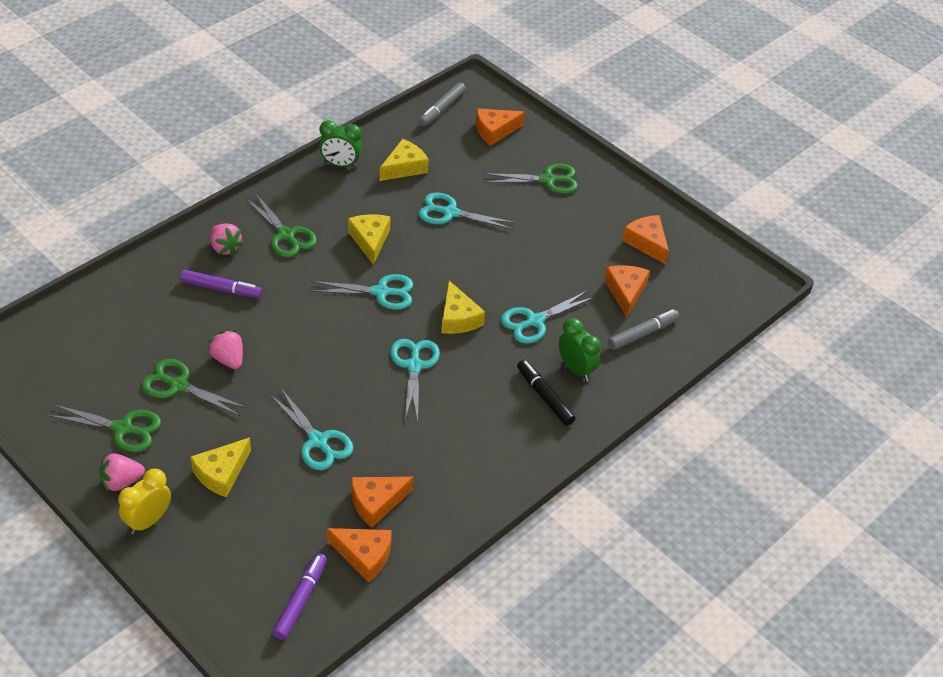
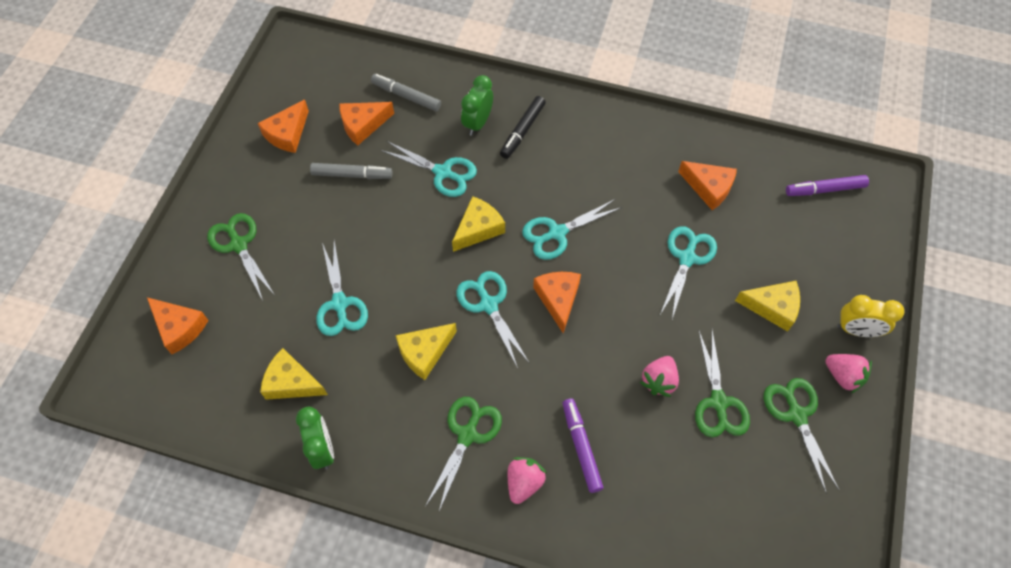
camera: 115 degrees left, 15 degrees up
orange cheese [327,528,392,582] -> orange cheese moved to [533,272,581,334]
grey marker [419,82,466,126] -> grey marker moved to [310,163,392,179]

